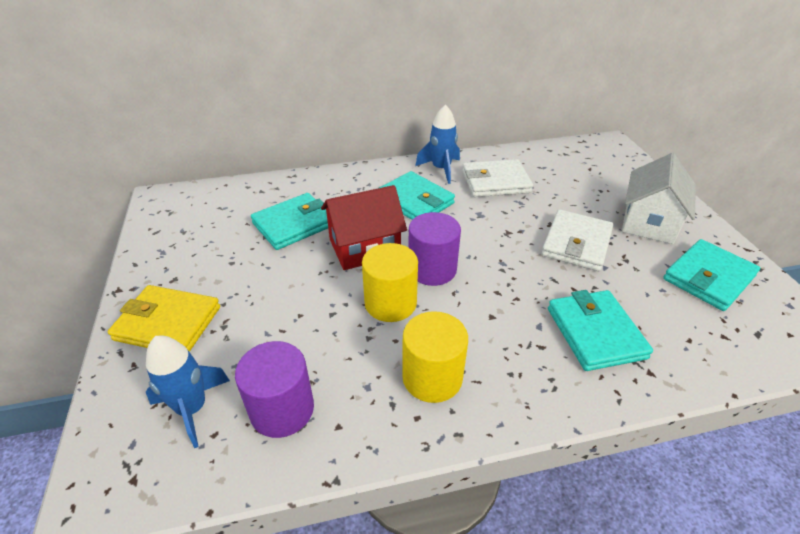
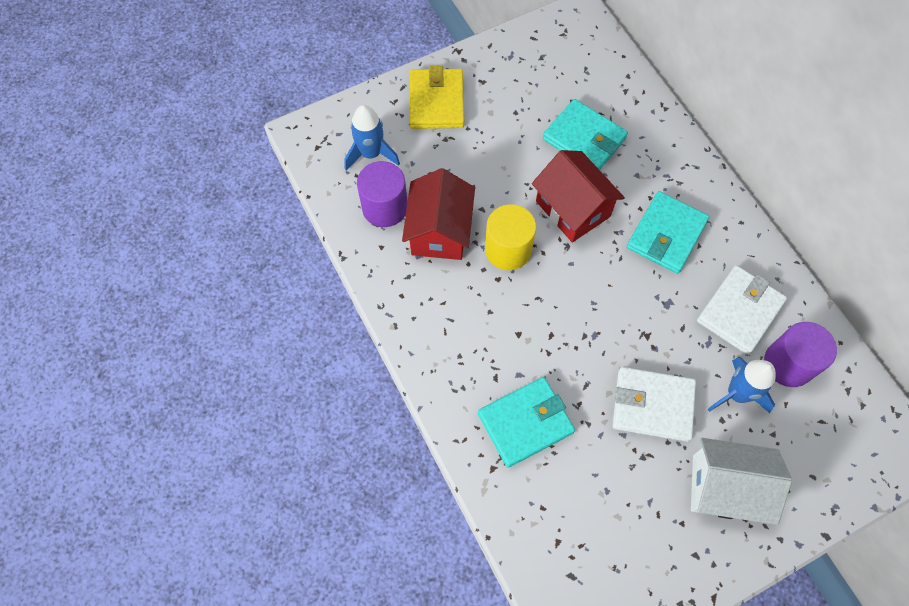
camera: 75 degrees right, 25 degrees up
yellow cylinder [402,311,468,403] -> none
purple cylinder [408,212,461,286] -> purple cylinder moved to [764,322,837,387]
blue rocket [415,104,460,184] -> blue rocket moved to [708,357,776,413]
white wallet [462,159,533,197] -> white wallet turned 60 degrees clockwise [697,265,787,355]
turquoise wallet [663,239,760,311] -> none
none -> red house [402,168,475,260]

